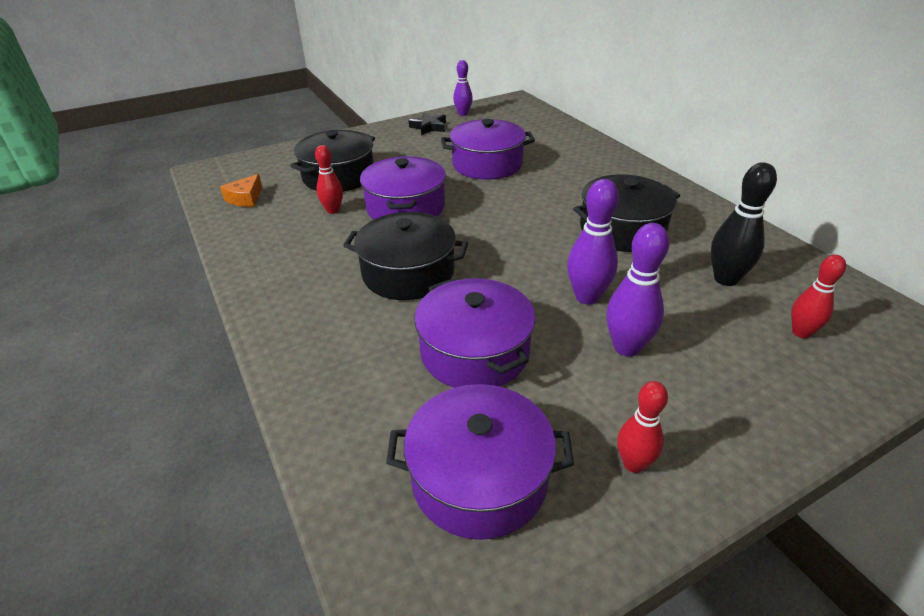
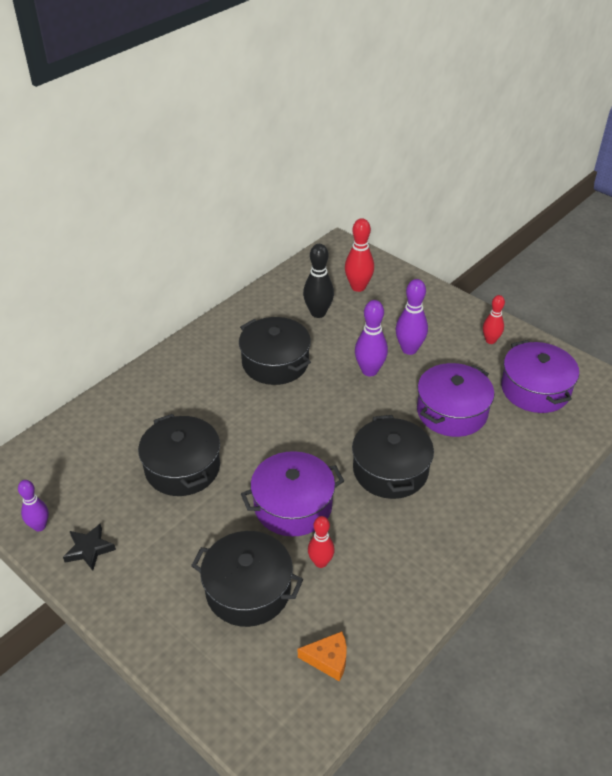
camera: 110 degrees left, 5 degrees up
purple pot [441,119,535,180] -> black pot [138,414,220,496]
red bowling pin [791,255,846,338] -> red bowling pin [345,218,374,292], size x1.51

